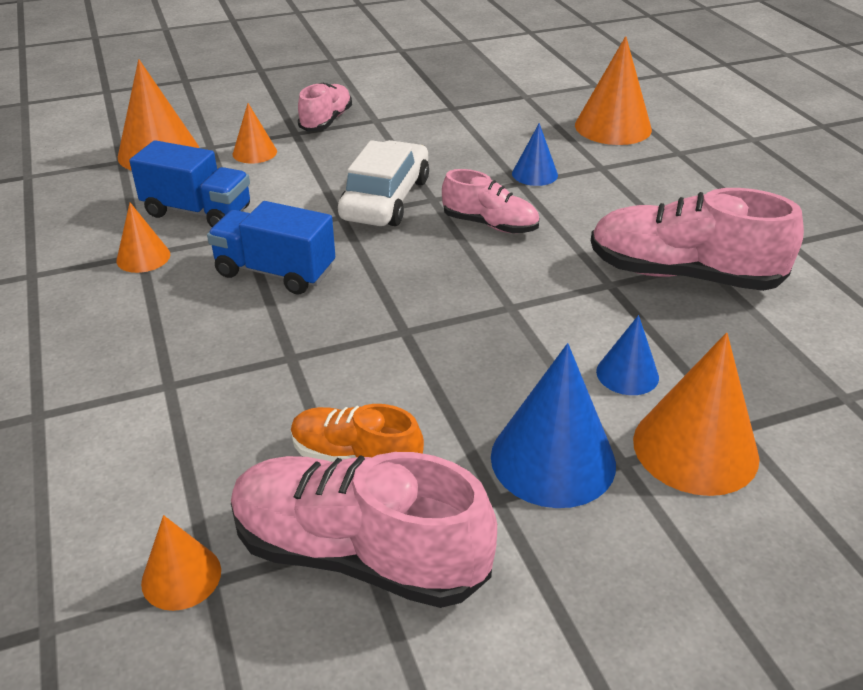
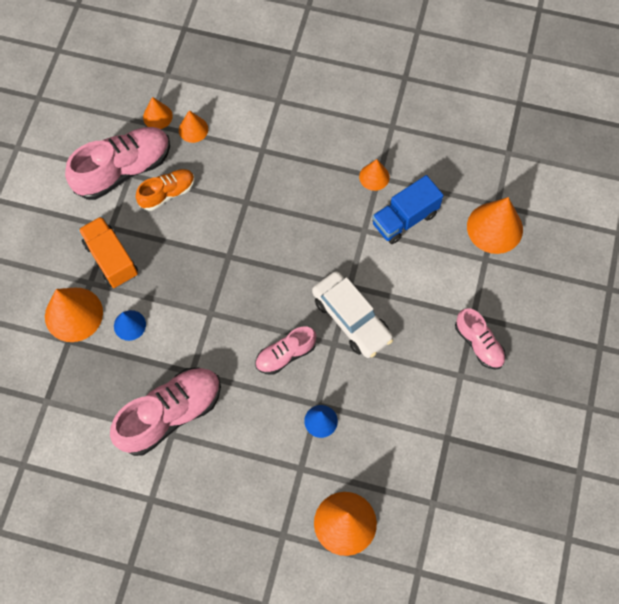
camera: 125 degrees right, 30 degrees up
blue truck [207,201,335,294] -> none
orange cone [233,103,277,164] -> orange cone moved to [179,110,208,143]
blue cone [491,343,616,508] -> orange truck [78,216,138,288]

